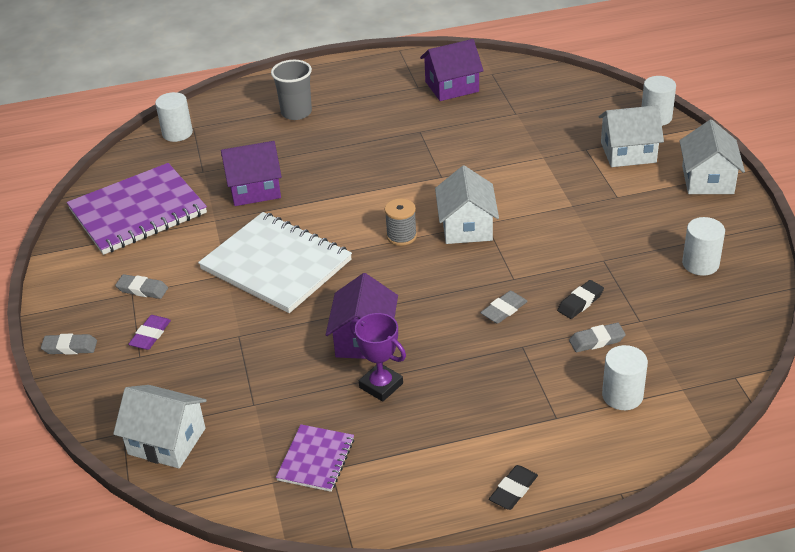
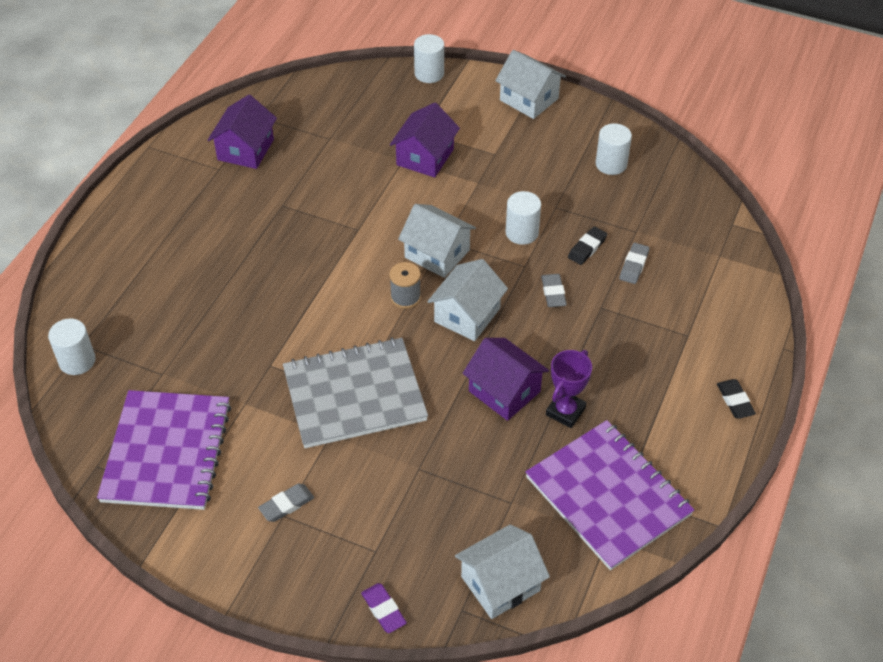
camera: 55 degrees left, 10 degrees up
grey eraser [41,334,97,355] -> none
purple eraser [128,315,171,350] -> purple eraser moved to [361,583,407,633]
white notebook [198,212,352,313] -> grey notebook [283,337,428,448]
purple house [221,141,282,206] -> purple house moved to [390,103,460,177]
grey cup [271,60,312,120] -> none
purple notebook [276,424,354,492] -> purple notebook [525,420,694,570], size x2.00
purple trophy [350,313,406,402] -> purple trophy turned 45 degrees counterclockwise [546,350,592,428]
black eraser [557,280,604,319] -> black eraser turned 45 degrees clockwise [568,226,607,265]
white house [599,105,664,167] -> white house moved to [427,259,508,341]
white cylinder [602,345,648,410] -> white cylinder moved to [506,191,541,245]

